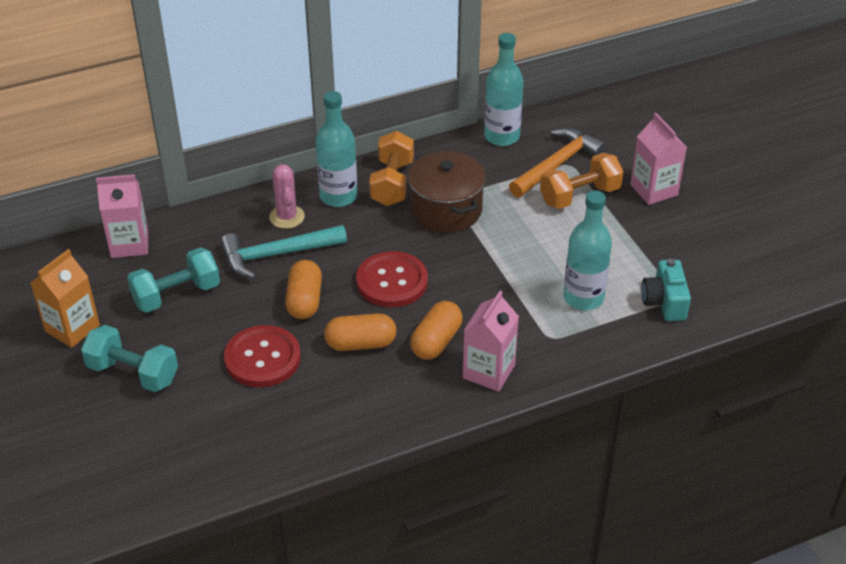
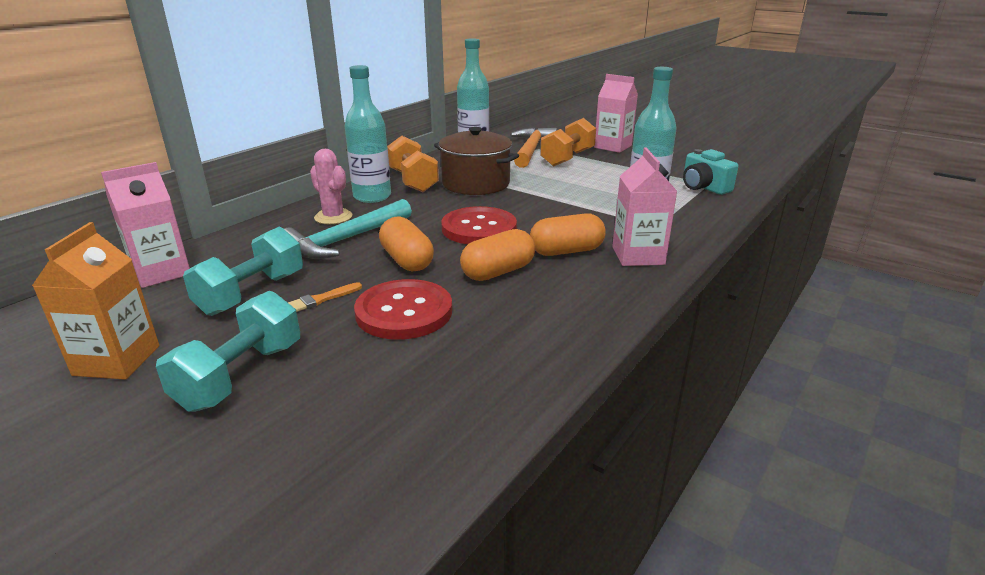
camera: 30 degrees left, 15 degrees down
turquoise dumbbell [81,325,178,392] -> turquoise dumbbell turned 60 degrees counterclockwise [156,291,300,412]
orange capsule [410,301,462,360] -> orange capsule turned 75 degrees clockwise [530,213,606,256]
none -> orange brush [288,282,362,312]

